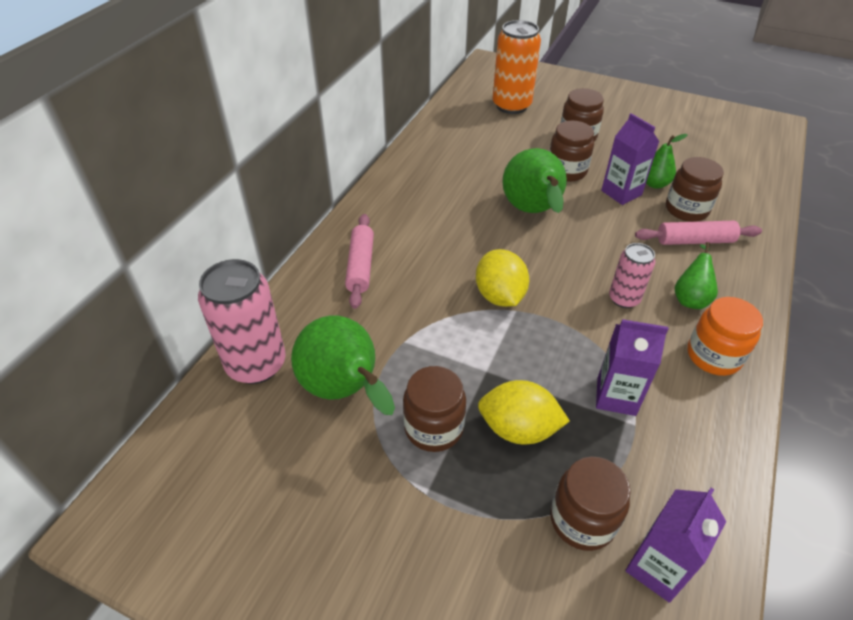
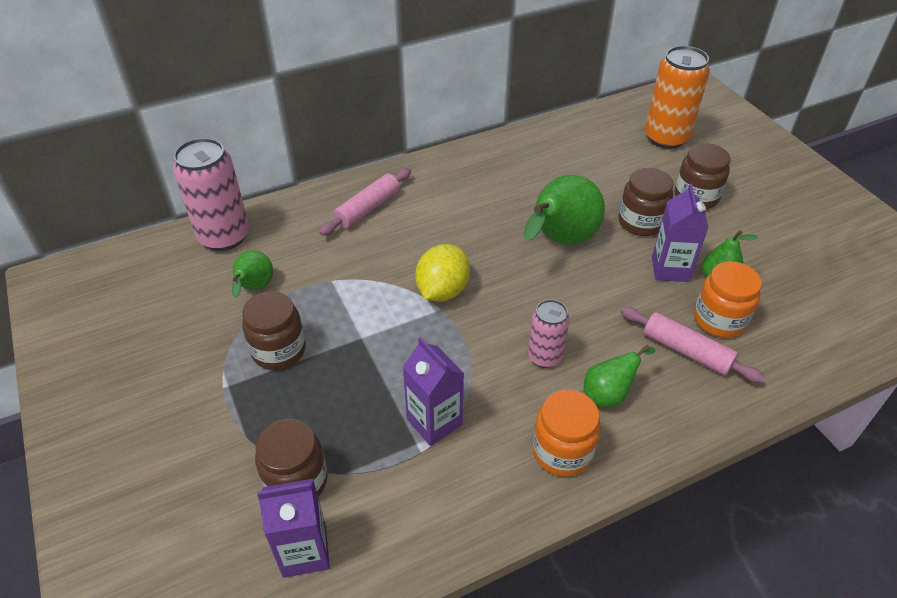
camera: 40 degrees right, 0 degrees up
green pear [291,315,395,415] -> green pear [232,250,273,298], size x0.55
yellow lemon [478,380,570,445] -> none
brown jar [666,157,724,222] -> orange jar [694,261,762,338]

